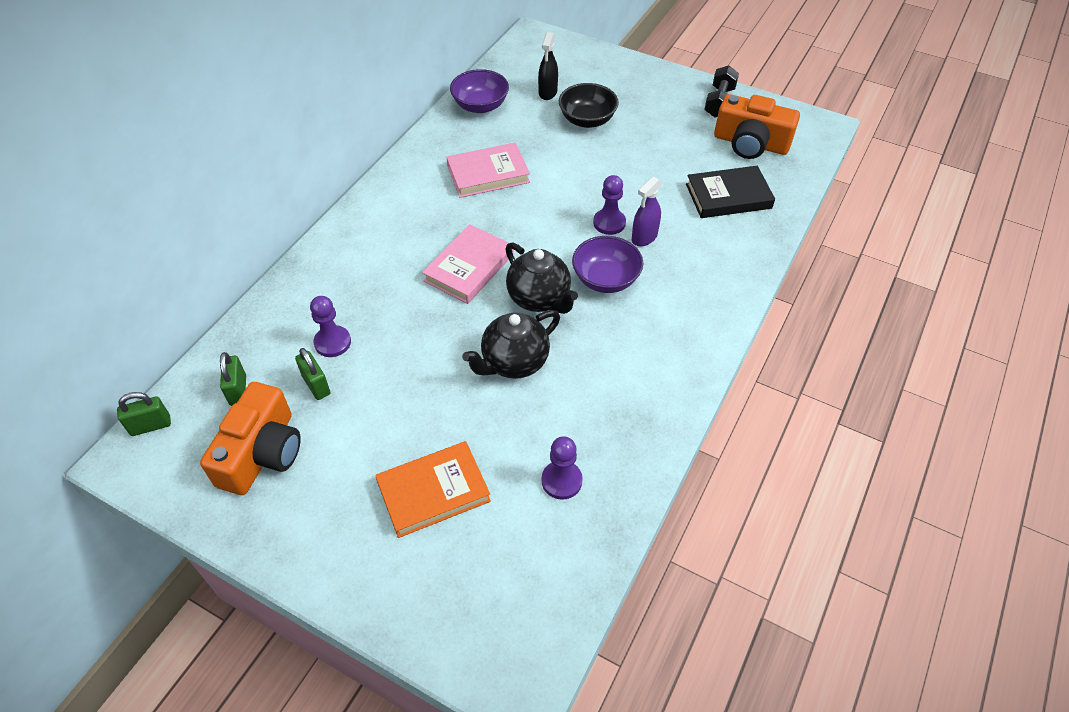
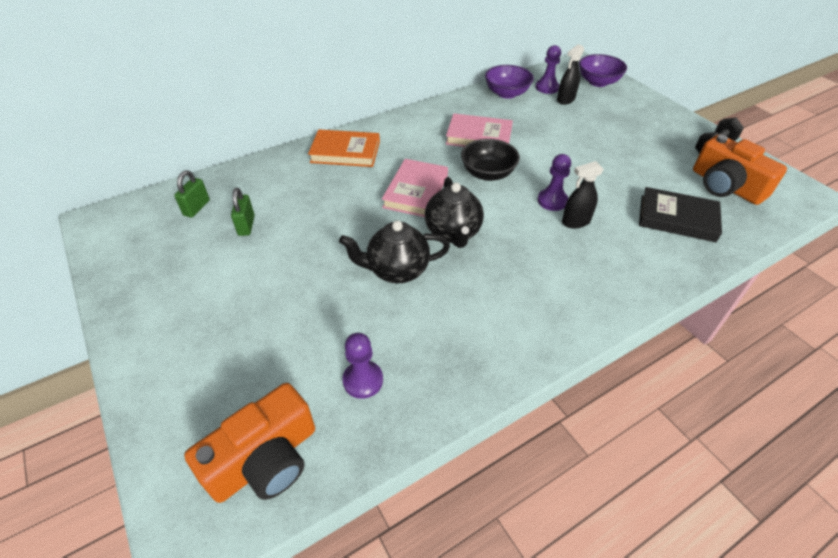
camera: 30 degrees right, 5 degrees down
green padlock [117,392,171,436] -> none
orange camera [200,382,301,495] -> orange camera moved to [184,383,315,503]
purple pawn [310,296,351,357] -> purple pawn moved to [536,45,561,94]
orange book [375,441,491,538] -> orange book moved to [308,129,380,167]
pink book [422,224,514,304] -> pink book turned 45 degrees counterclockwise [382,159,448,217]
black bowl [559,83,619,128] -> black bowl moved to [461,139,520,181]
purple bowl [572,236,644,293] -> purple bowl moved to [579,54,627,87]
purple spray bottle [632,176,663,246] -> black spray bottle [562,161,604,228]

